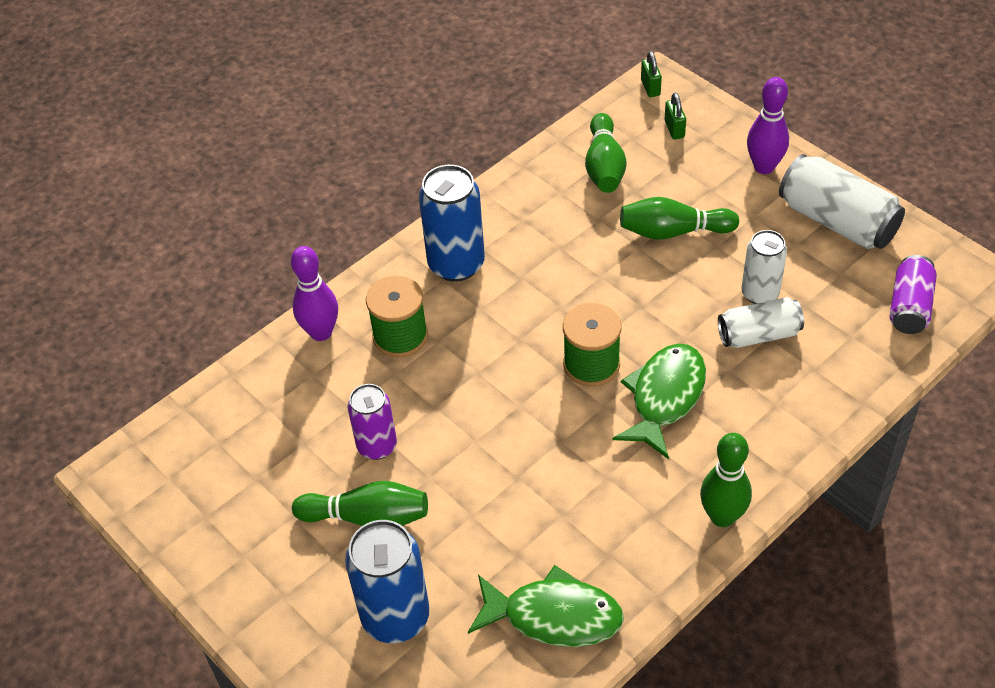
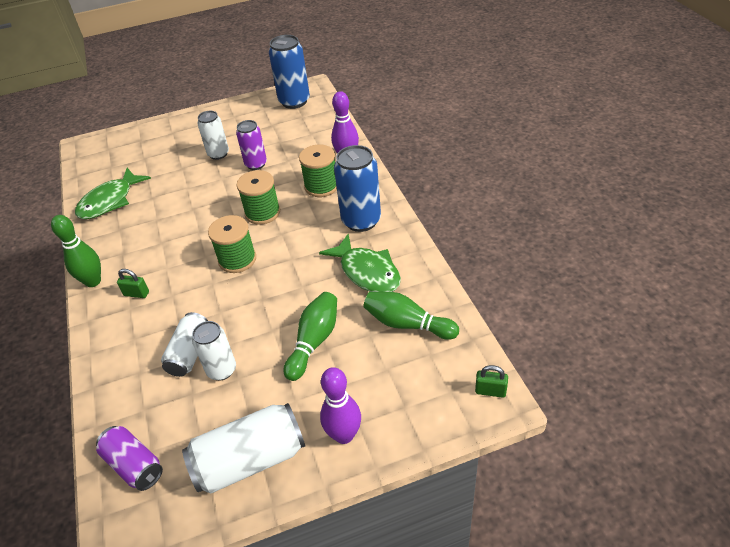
camera: 115 degrees right, 5 degrees down
green bowling pin [292,481,428,526] -> white can [197,111,229,160]
blue can [345,520,430,643] -> blue can moved to [269,35,310,109]
green fish [613,344,706,459] -> green fish moved to [319,233,401,292]
green padlock [665,93,686,140] -> green padlock moved to [117,269,149,298]
none -> green spool [236,170,280,225]

